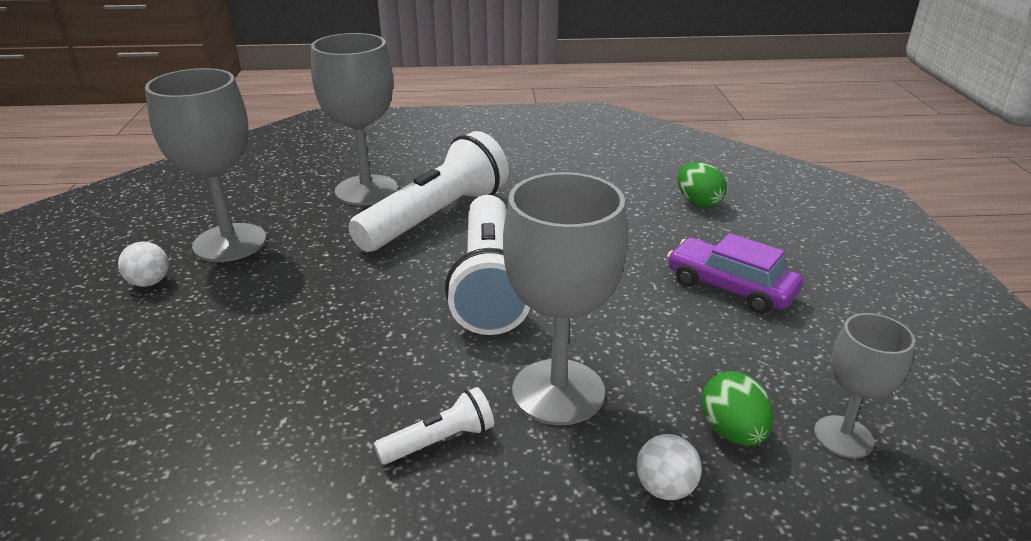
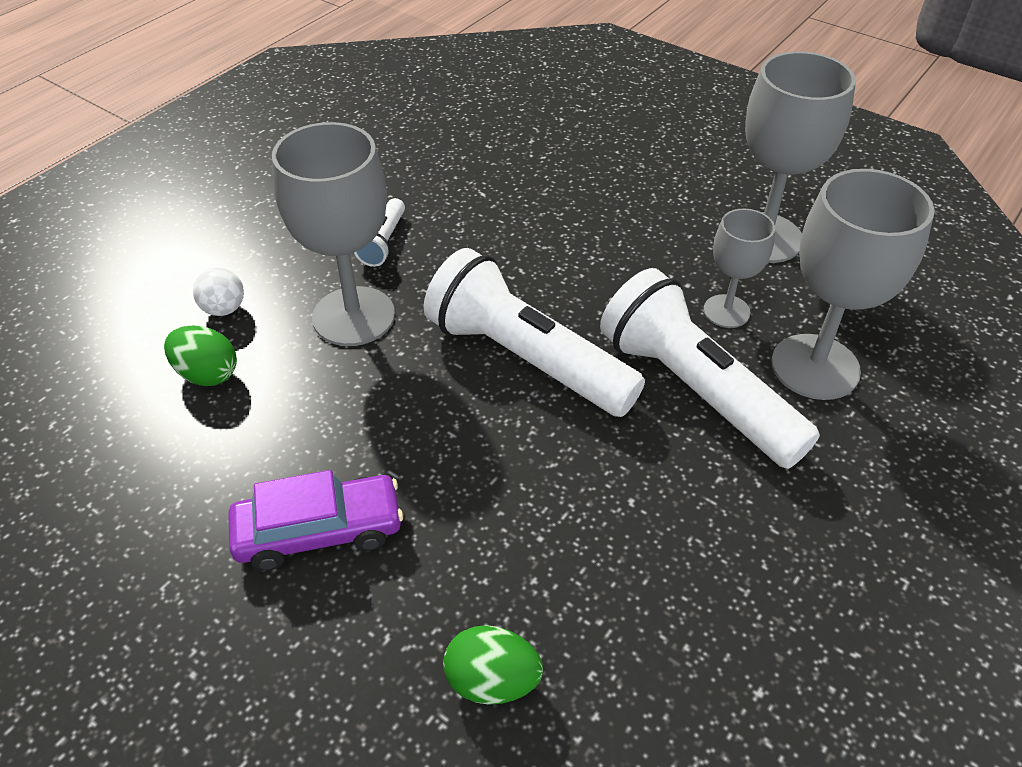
camera: 130 degrees right, 15 degrees up
white ball [118,242,169,287] -> none
white flashlight [349,131,509,252] -> white flashlight turned 150 degrees clockwise [600,268,820,469]
grey goblet [814,313,915,459] -> grey goblet moved to [704,209,775,328]

